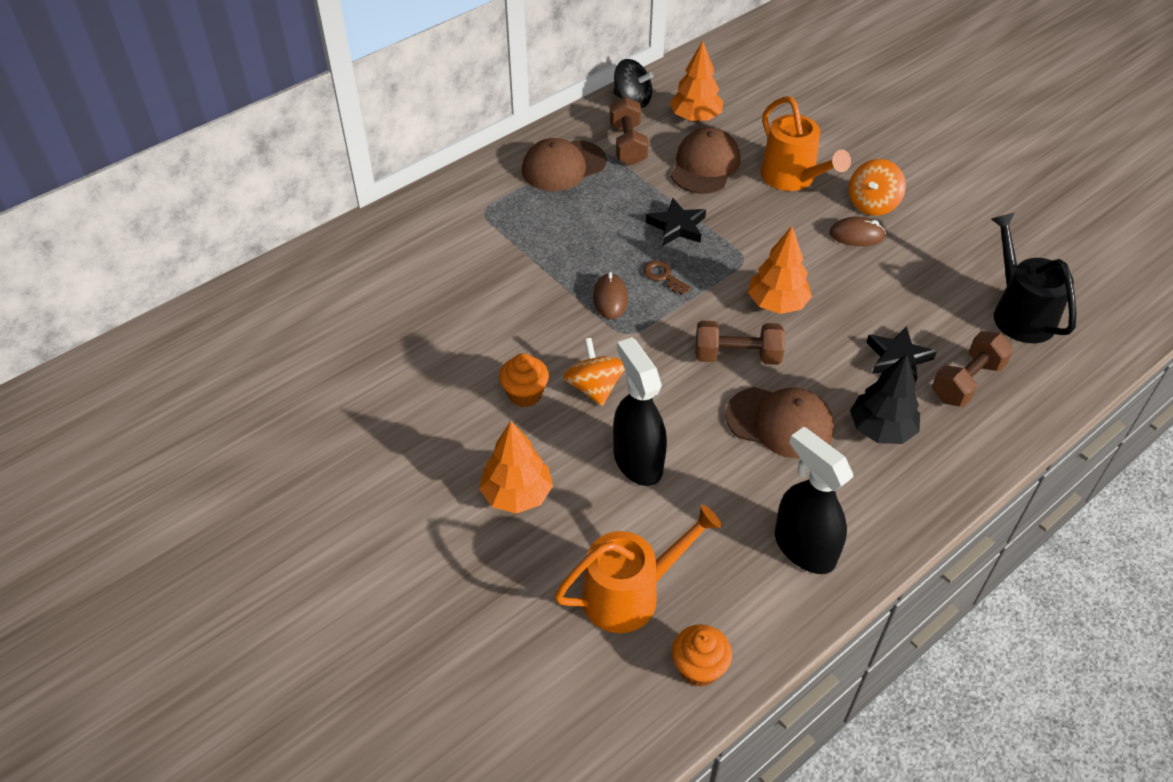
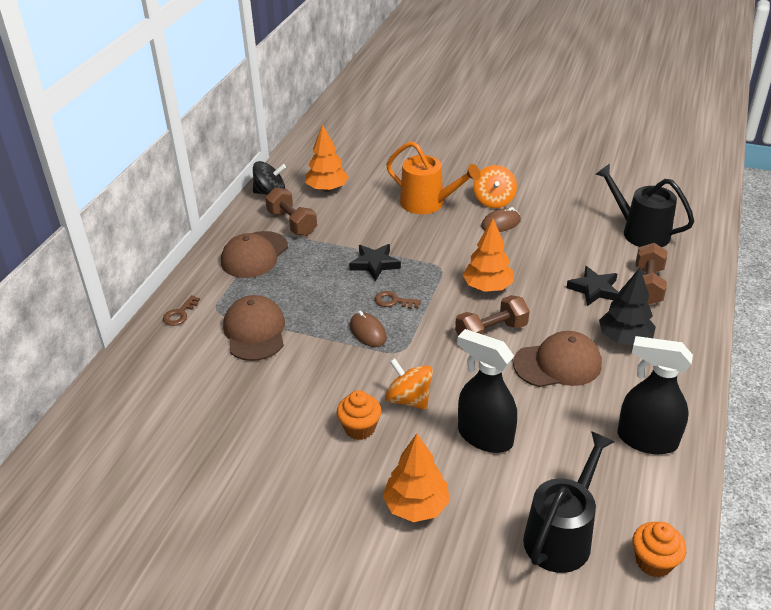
camera: 30 degrees left, 10 degrees down
orange watering can [555,505,722,633] -> black watering can [523,431,614,573]
brown cap [671,128,741,194] -> brown cap moved to [223,295,285,361]
none -> brown key [163,295,200,326]

